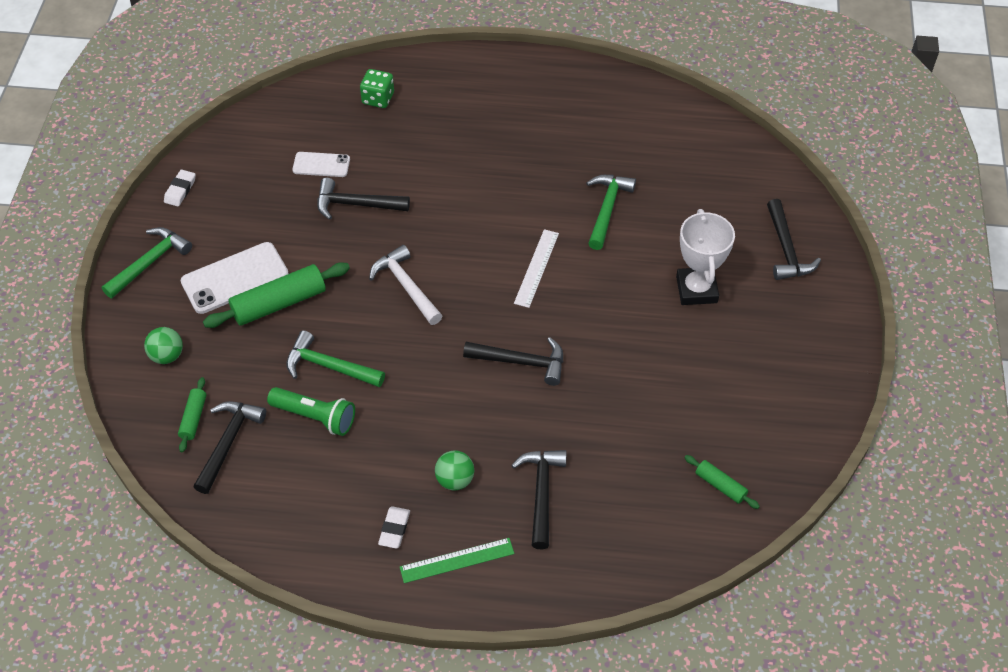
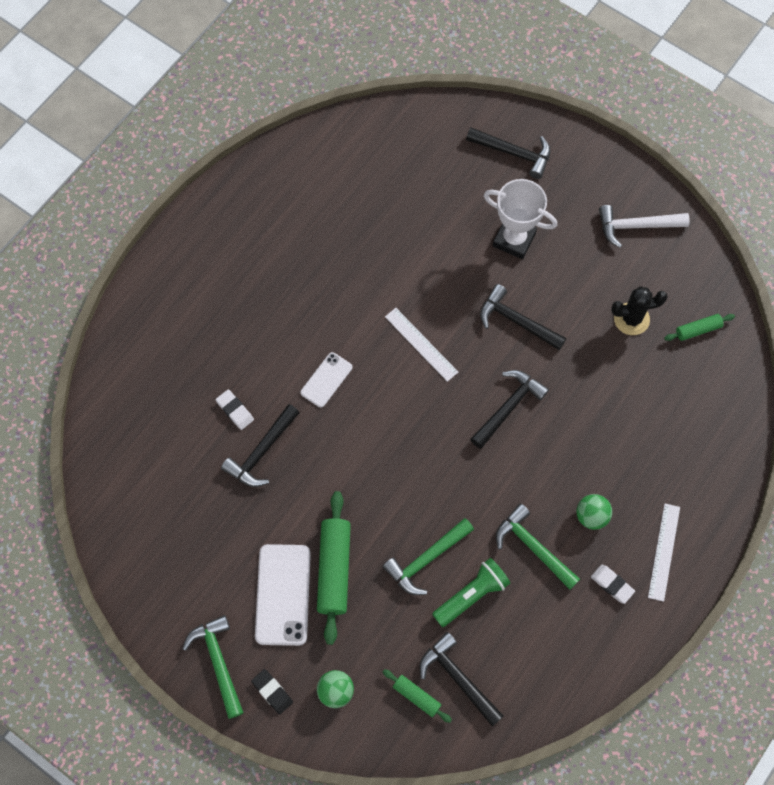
camera: 60 degrees left, 15 degrees up
white eraser [164,170,196,207] -> white eraser moved to [216,389,254,430]
white phone [292,152,350,177] -> white phone moved to [300,352,353,408]
green dice [360,69,394,108] -> none
white hammer [369,245,442,325] -> white hammer moved to [599,205,690,248]
green ruler [400,538,514,583] -> white ruler [648,504,680,602]
black hammer [511,450,567,549] -> black hammer moved to [480,284,566,350]
green hammer [586,175,636,250] -> green hammer moved to [496,504,580,590]
none -> black eraser [251,669,293,714]
none -> black cactus [611,286,668,335]

